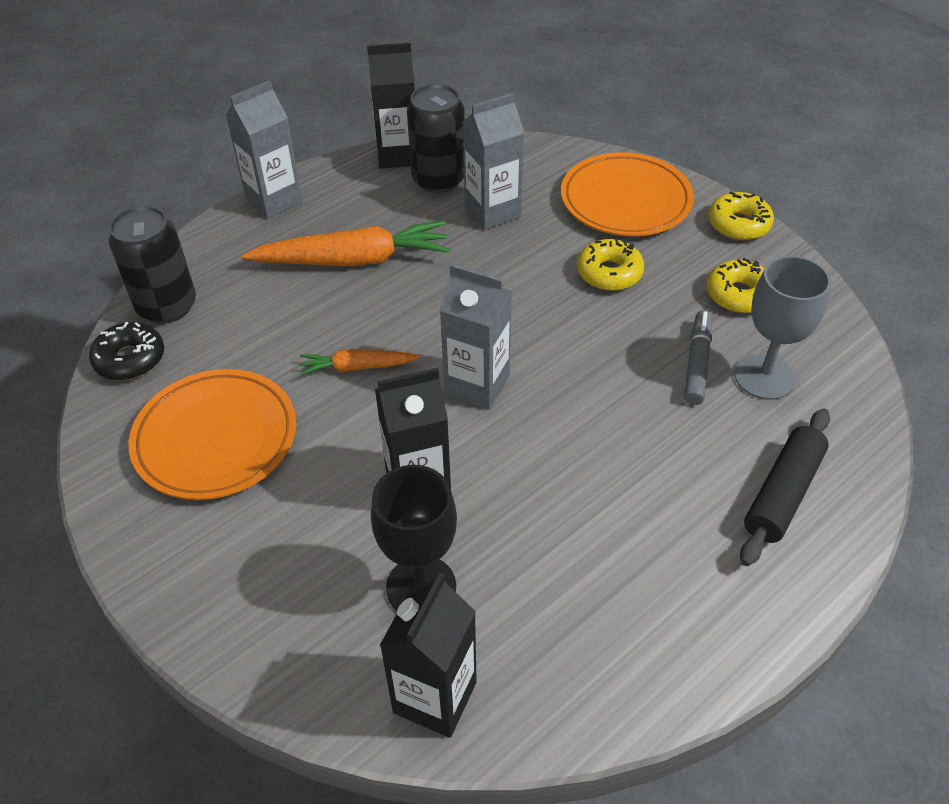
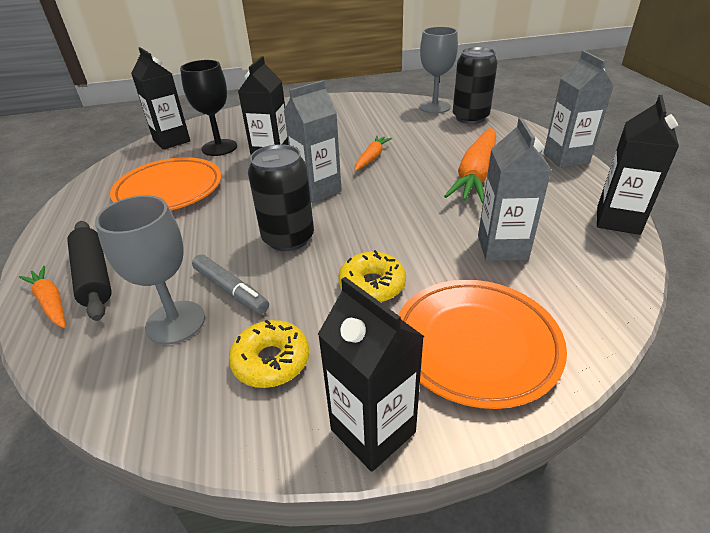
camera: 120 degrees right, 10 degrees down
black donut [89,322,164,380] -> grey goblet [419,27,458,114]
orange plate [129,369,296,500] -> orange plate moved to [110,157,221,210]
black can [407,84,465,193] -> black can moved to [248,144,314,251]
yellow donut [708,191,774,240] -> black carton [318,277,424,472]
none -> orange carrot [19,266,66,328]

